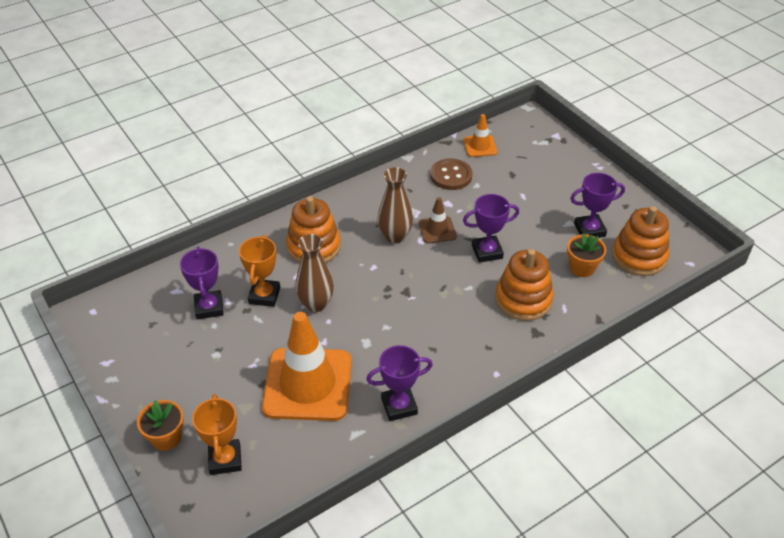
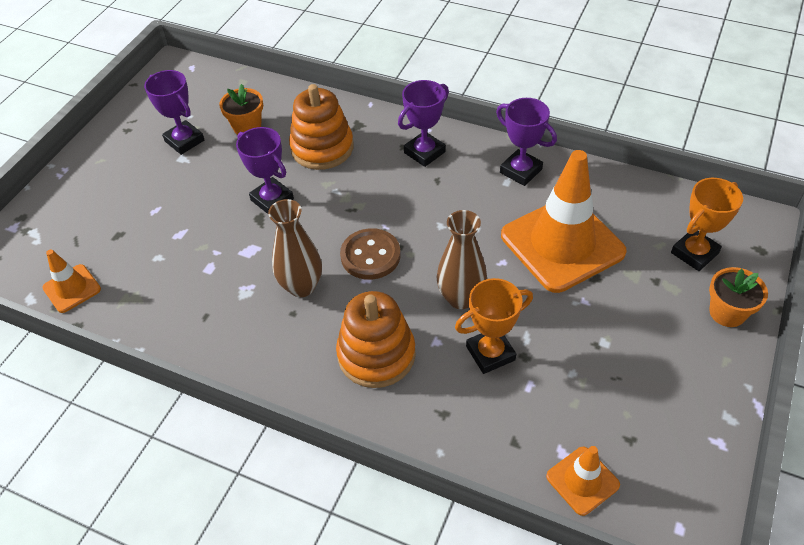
camera: 120 degrees left, 5 degrees up
purple trophy [180,247,224,320] -> purple trophy moved to [398,80,449,167]
brown traffic cone [419,197,457,243] -> none
brown button [430,158,473,190] -> brown button moved to [340,228,401,280]
orange stacking toy [612,206,669,276] -> none
none -> orange traffic cone [546,446,620,516]

